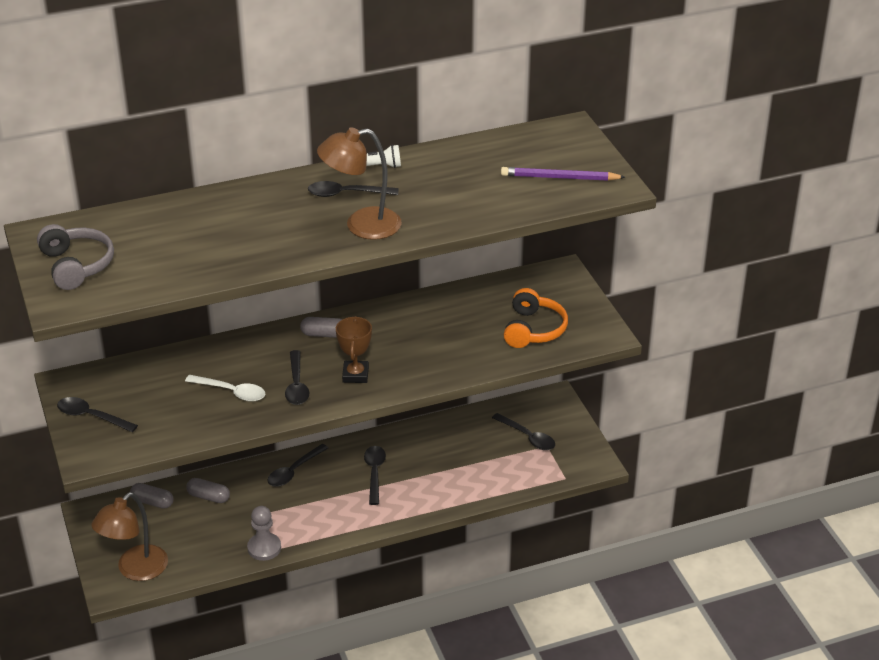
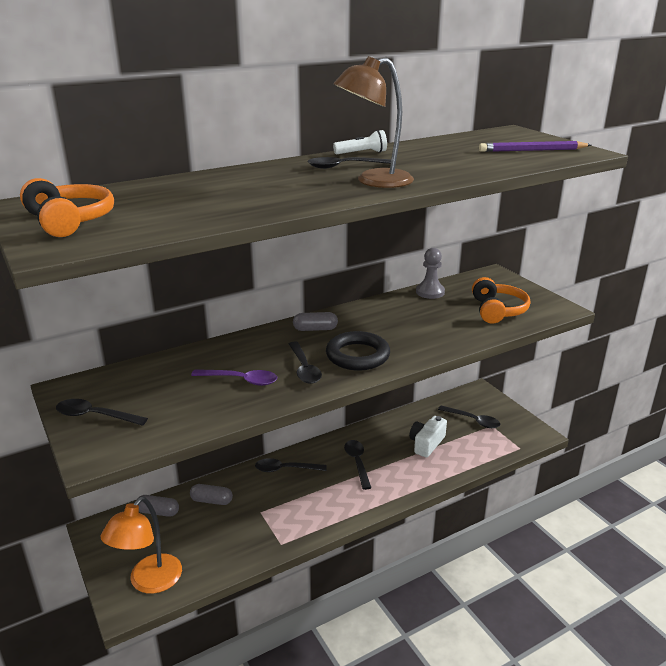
camera: 10 degrees left, 10 degrees down
grey headphones [37,224,114,290] -> orange headphones [20,178,114,237]
brown lamp [91,492,168,581] -> orange lamp [101,497,182,594]
white spoon [185,375,265,402] -> purple spoon [191,369,277,386]
grey pawn [247,506,281,561] -> grey pawn moved to [416,248,445,299]
black spoon [267,444,328,487] -> black spoon turned 60 degrees clockwise [255,458,327,472]
brown trophy [336,316,372,383] -> black ring [326,331,390,371]
none -> white camera [409,416,447,458]

